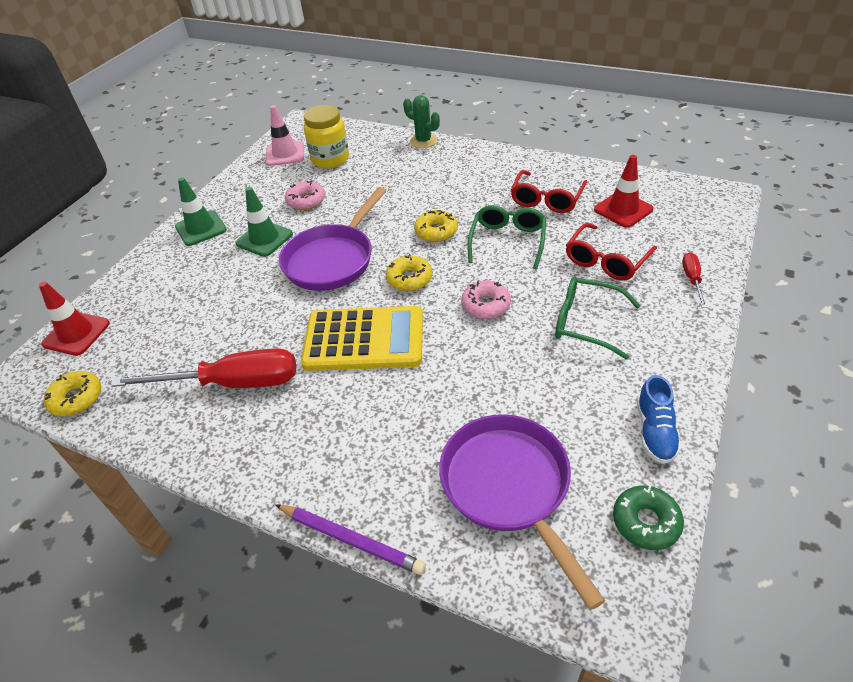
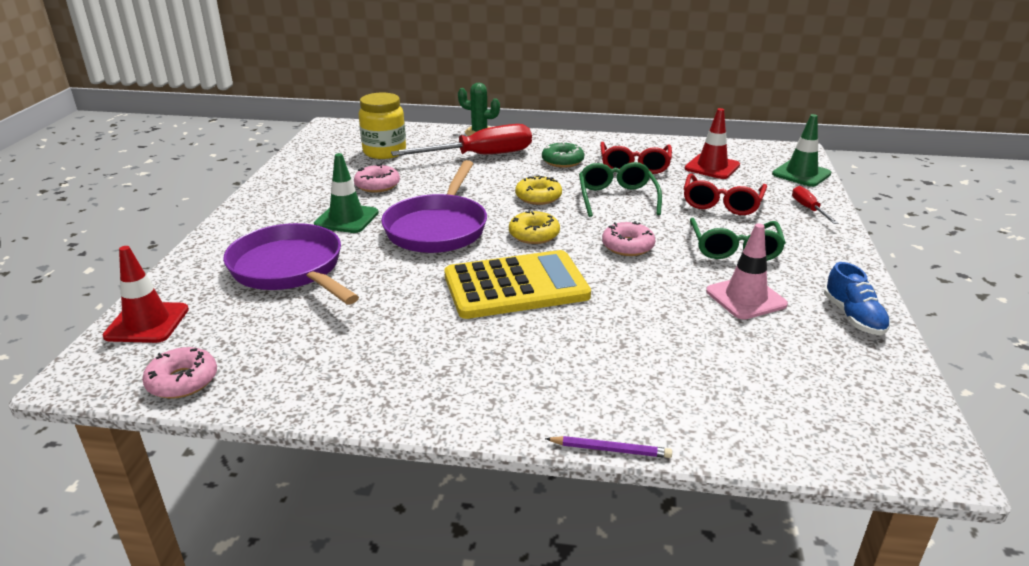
camera: 20 degrees left, 15 degrees down
yellow donut [44,371,101,416] -> pink donut [142,347,217,399]
red screwdriver [111,348,296,388] -> red screwdriver moved to [391,124,532,156]
green traffic cone [175,177,227,246] -> green traffic cone moved to [772,114,831,187]
pink traffic cone [266,105,304,166] -> pink traffic cone moved to [706,223,788,319]
purple pencil [275,504,426,575] -> purple pencil [545,436,672,458], size x0.63
purple pan [439,414,605,610] -> purple pan moved to [223,223,359,304]
green glasses [555,277,641,360] -> green glasses turned 90 degrees counterclockwise [690,218,786,261]
green donut [613,485,684,550] -> green donut moved to [542,141,584,167]

